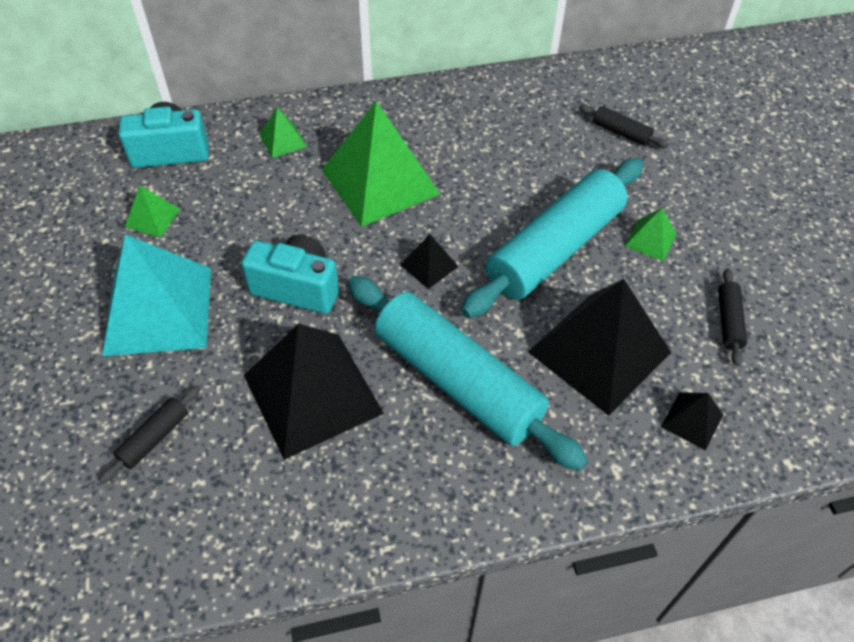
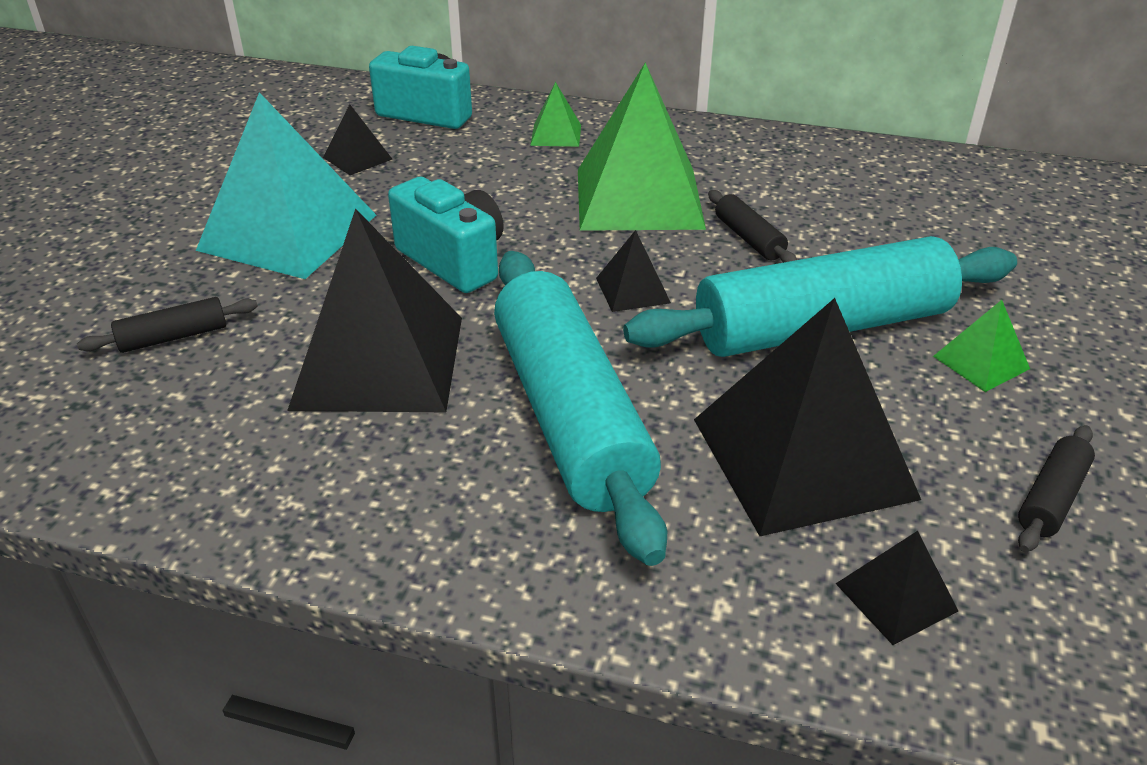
camera: 30 degrees right, 15 degrees down
green pyramid [125,185,180,238] -> black pyramid [323,104,392,175]
black rolling pin [579,105,669,148] -> black rolling pin moved to [708,190,797,263]

